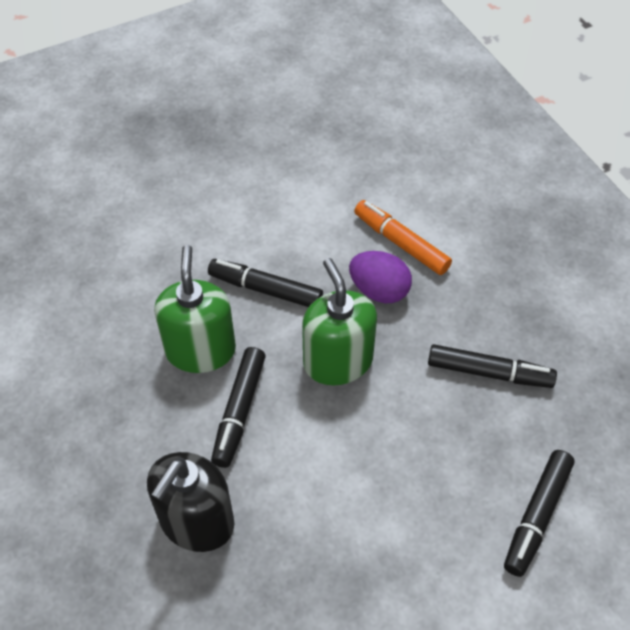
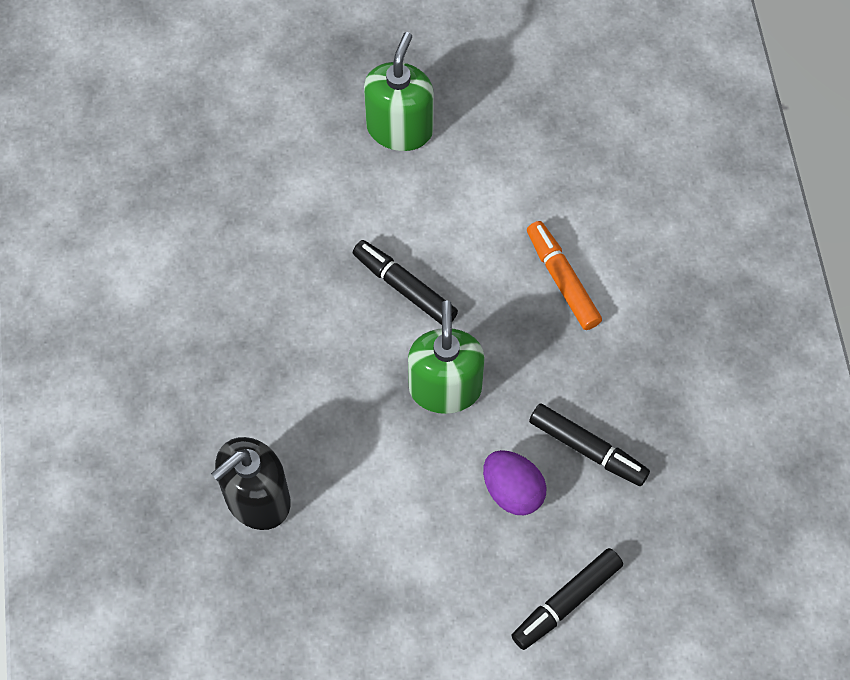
camera: 20 degrees right, 10 degrees up
green soap dispenser [154,245,236,373] -> green soap dispenser moved to [364,32,434,151]
black marker [211,347,266,468] -> none
purple egg [349,251,412,303] -> purple egg moved to [483,450,547,515]

